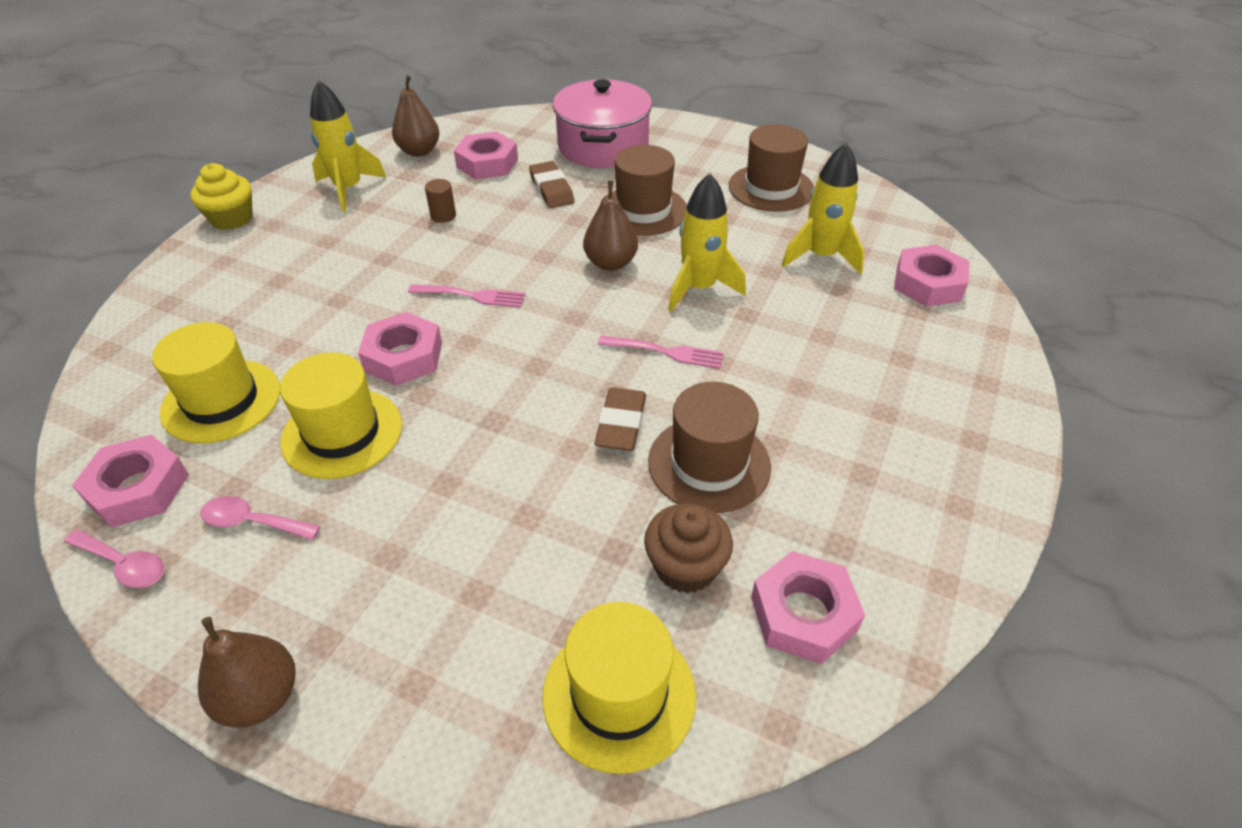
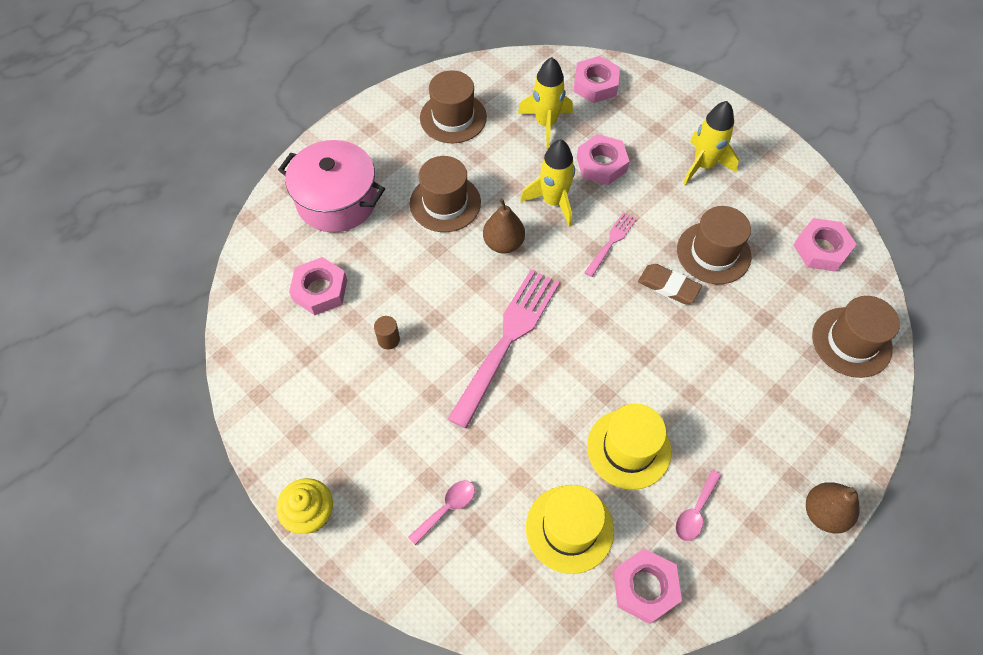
camera: 70 degrees left, 15 degrees up
pink spoon [64,529,164,588] -> pink spoon moved to [408,480,475,545]
yellow rocket [310,80,387,212] -> yellow rocket moved to [683,101,739,185]
pink nut [358,312,442,386] -> pink nut moved to [577,134,629,185]
brown pear [392,75,440,157] -> none
pink fork [408,284,525,308] -> pink fork [448,269,560,429], size x2.05
brown eraser [529,161,574,208] -> none
yellow hat [543,602,696,774] -> brown hat [812,296,900,378]
brown cupcake [644,503,733,593] -> none

